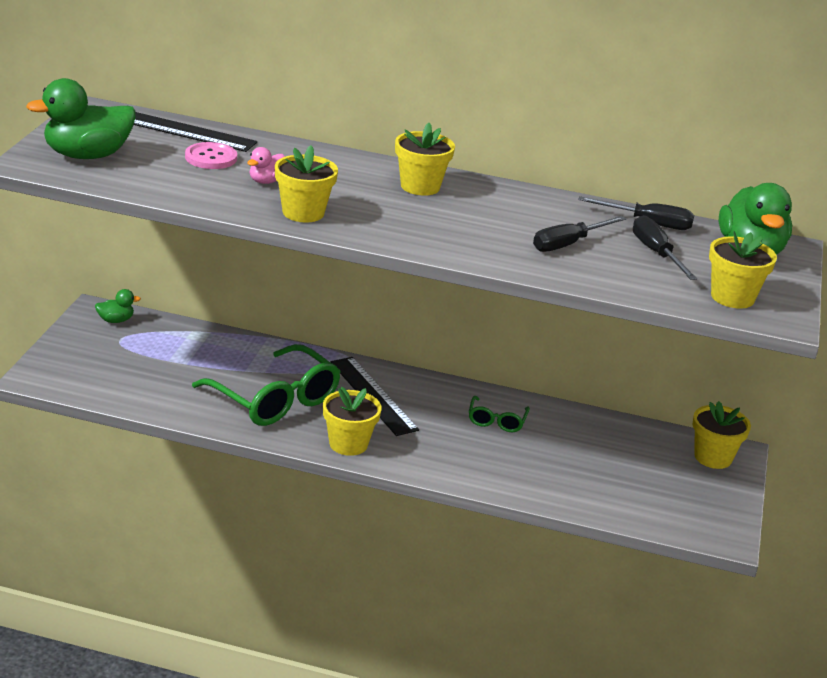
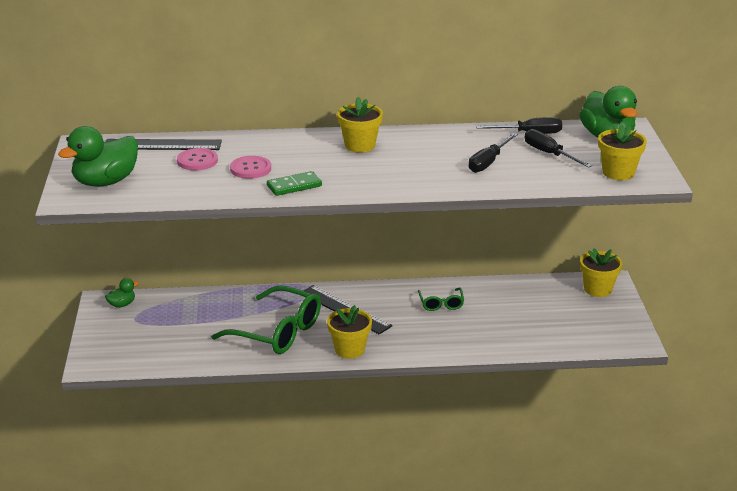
camera: 15 degrees left, 0 degrees up
pink duck [247,147,285,184] -> pink button [230,156,271,179]
yellow flower pot [275,145,338,223] -> green domino [267,171,322,196]

